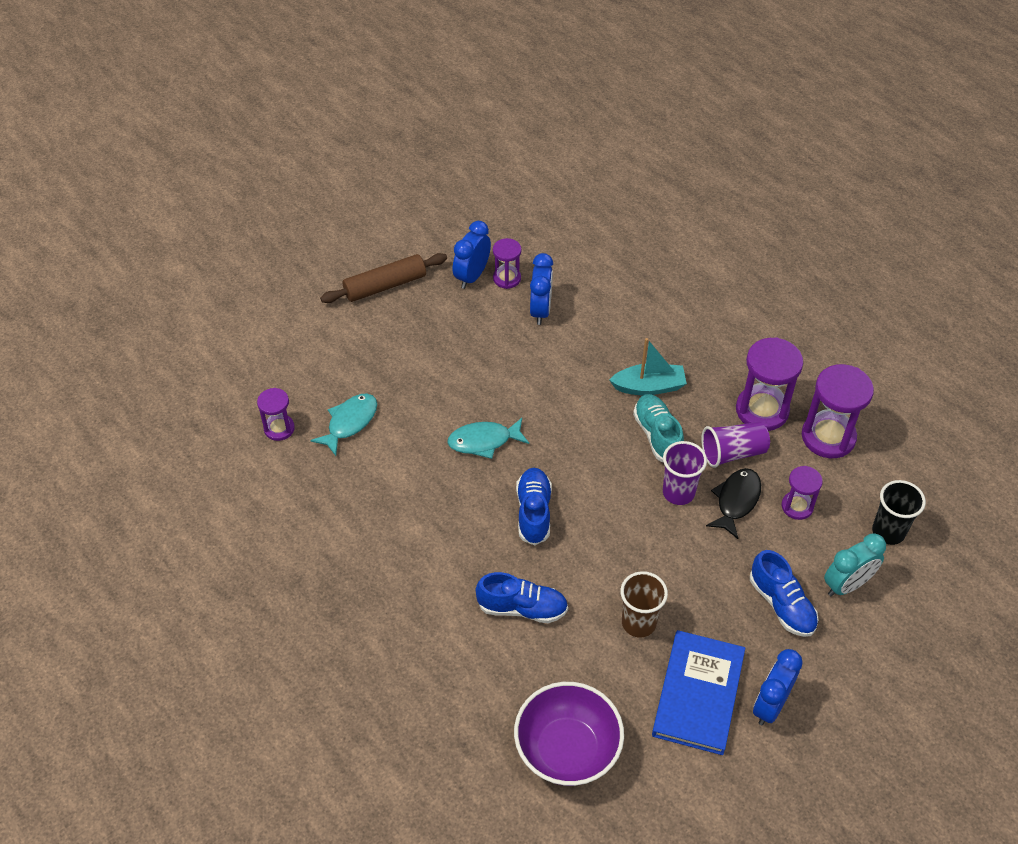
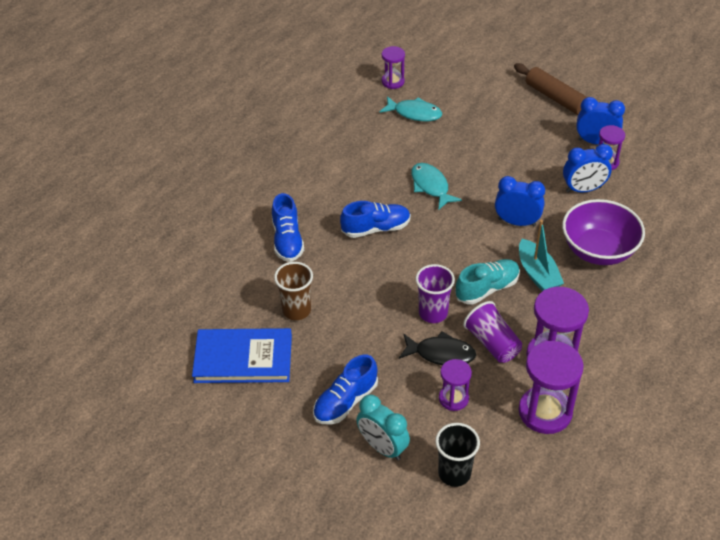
camera: 75 degrees right, 5 degrees down
purple bowl [514,682,624,786] -> purple bowl moved to [562,199,645,265]
blue clock [753,649,803,725] -> blue clock moved to [495,176,545,226]

